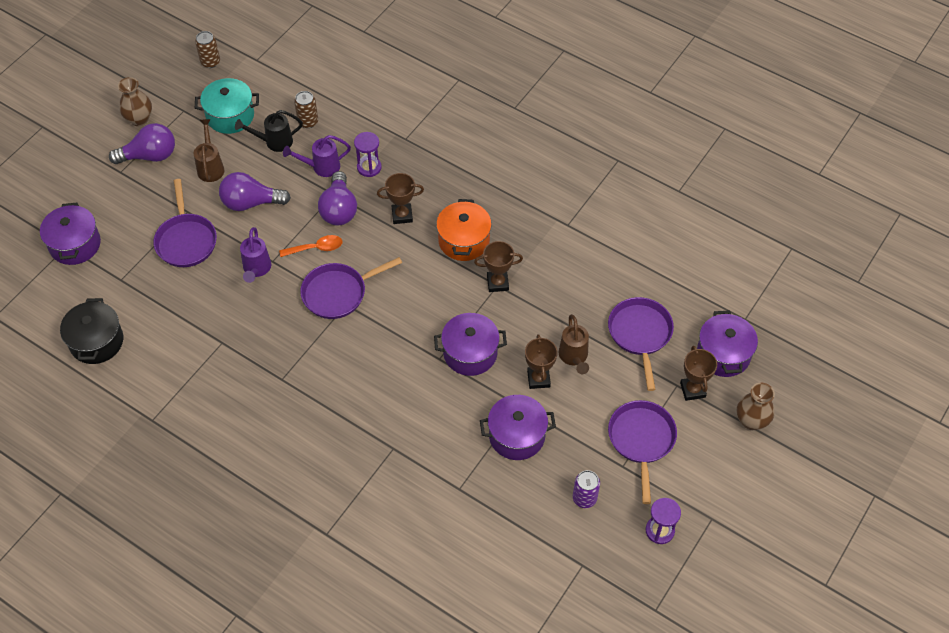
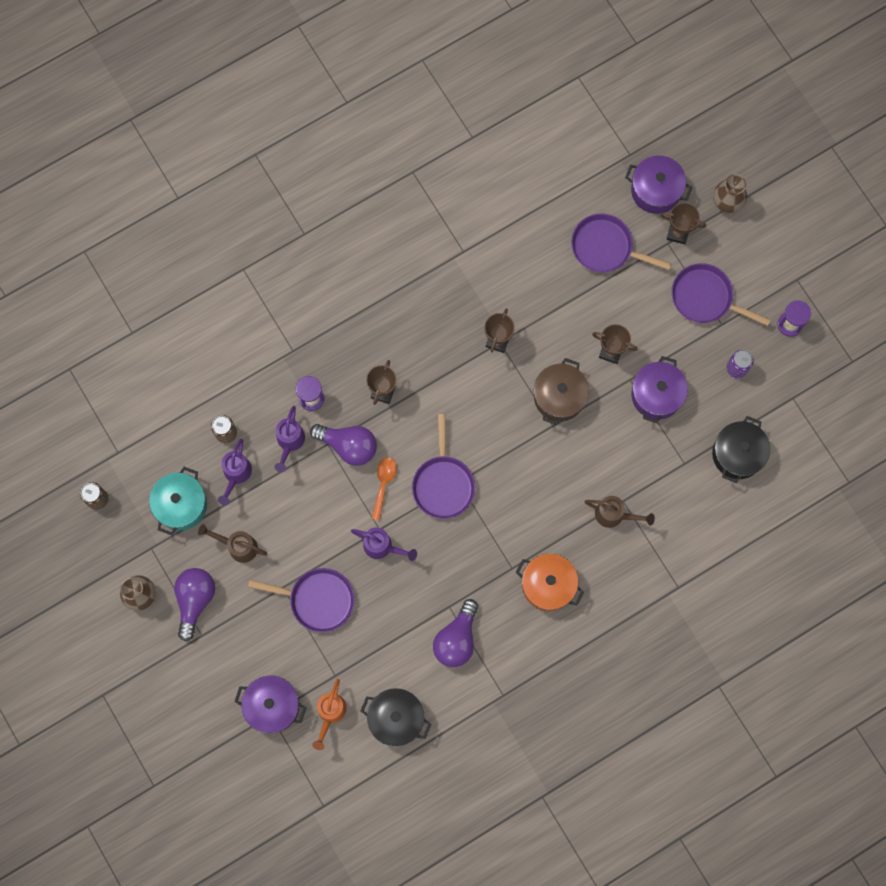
camera: 65 degrees left, 20 degrees up
purple light bulb [219,172,291,211] -> purple light bulb moved to [433,599,478,667]
black watering can [235,110,303,152] -> purple watering can [218,439,252,505]
purple pot [434,313,507,376] -> brown pot [534,358,589,425]
orange pot [436,199,492,261] -> orange pot moved to [515,554,584,611]
brown watering can [559,314,589,374] -> brown watering can moved to [585,496,655,528]
none -> orange watering can [312,679,347,750]
none -> black pot [712,416,770,483]

